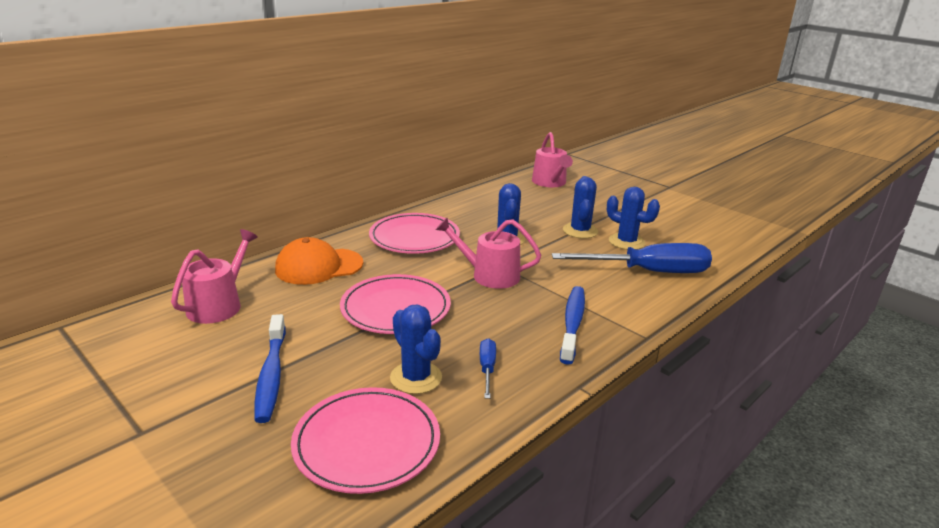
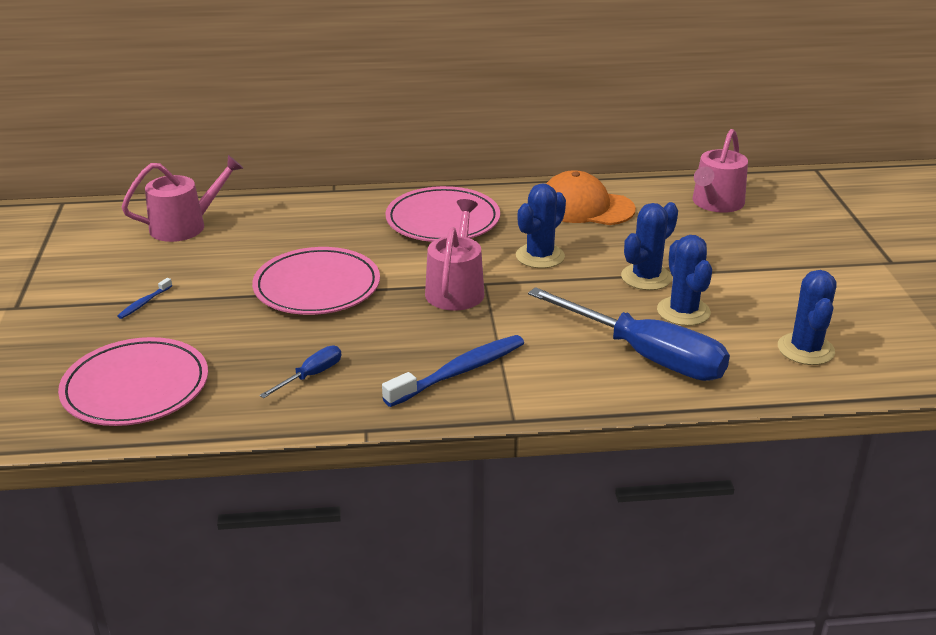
camera: 40 degrees right, 5 degrees up
blue toothbrush [254,314,286,423] -> blue toothbrush [118,278,172,319], size x0.46
orange cap [275,237,363,285] -> orange cap moved to [546,170,636,225]
blue cactus [390,305,442,394] -> blue cactus moved to [778,270,836,365]
pink watering can [435,218,541,289] -> pink watering can turned 45 degrees clockwise [425,199,484,311]

